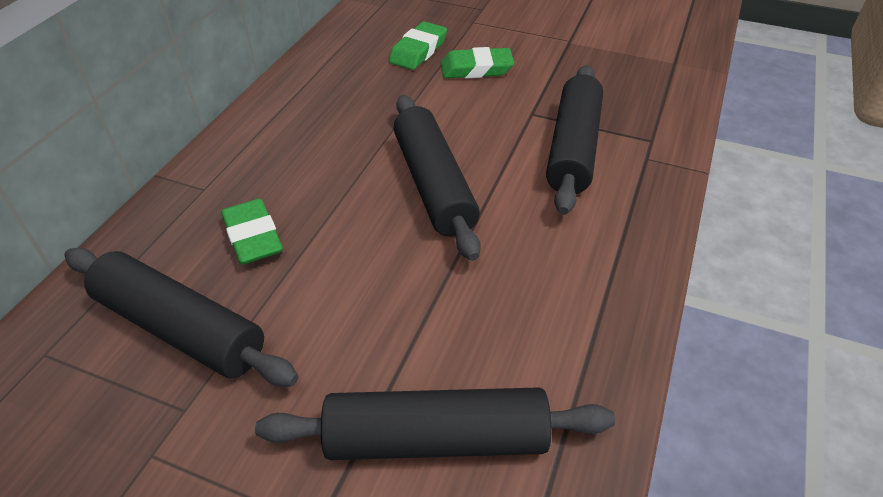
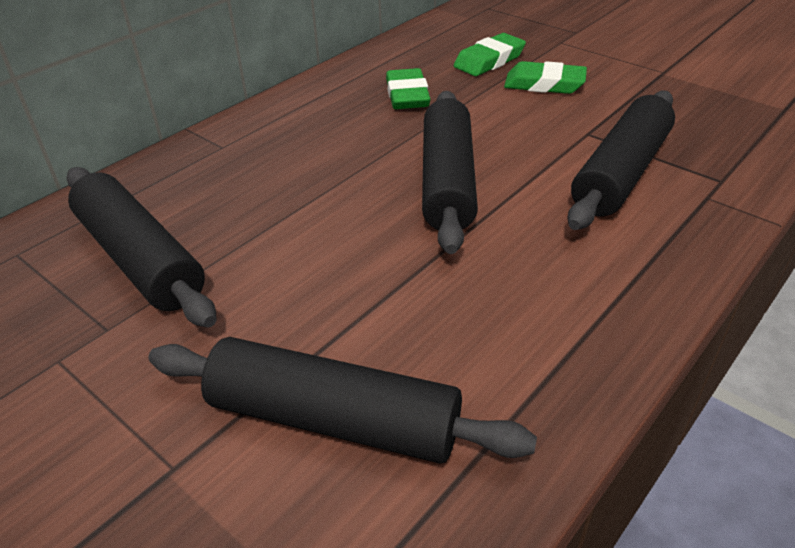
camera: 20 degrees right, 5 degrees down
green eraser [221,199,283,264] -> green eraser moved to [386,68,431,109]

